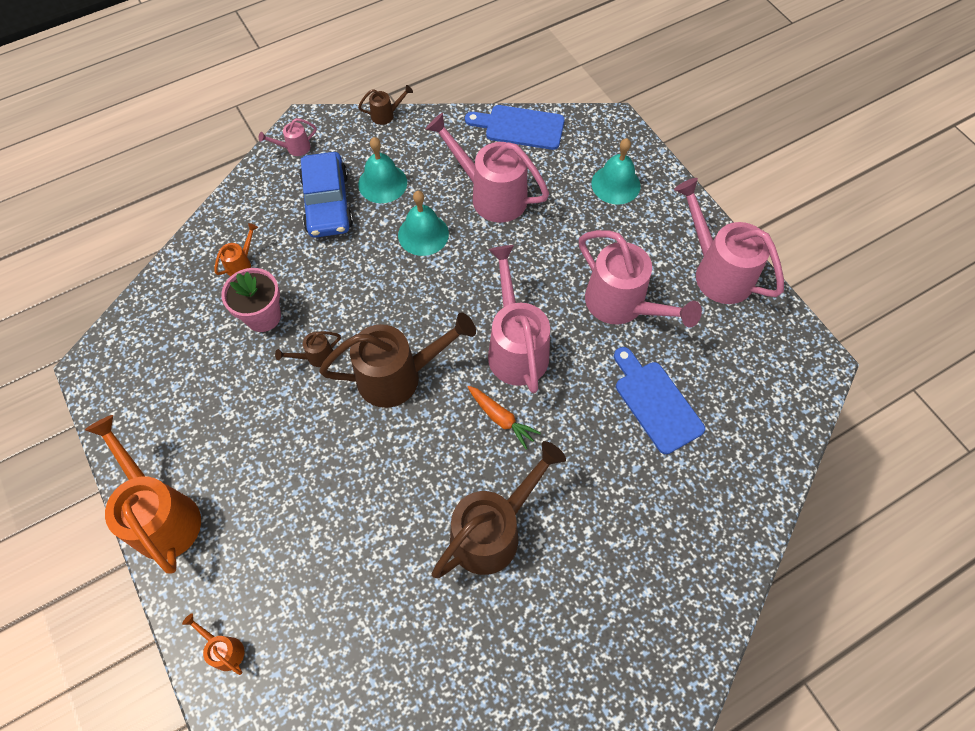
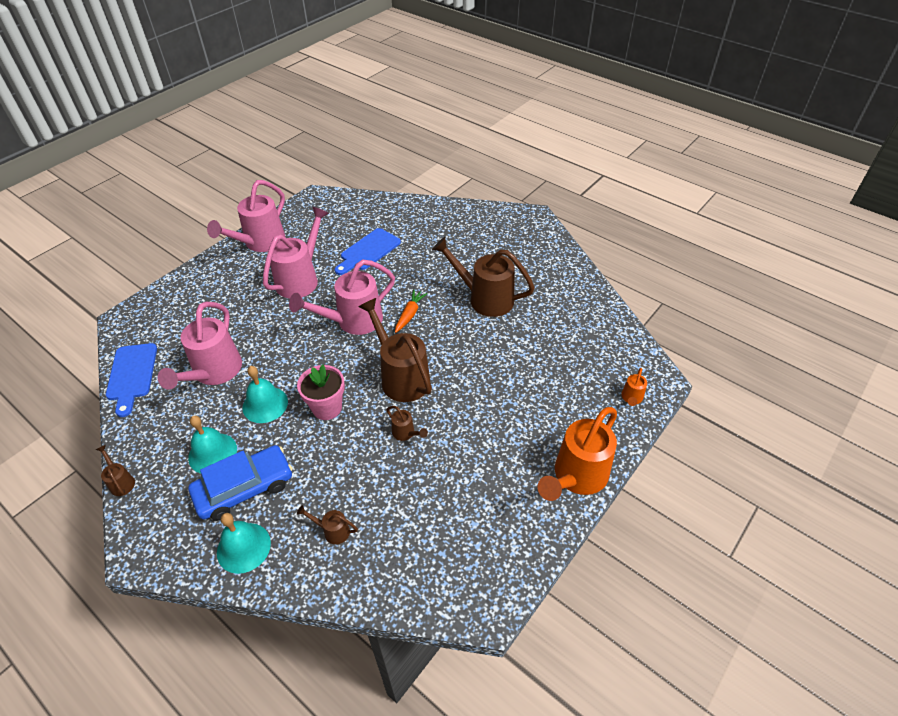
camera: 110 degrees left, 15 degrees down
orange watering can [214,223,258,276] -> brown watering can [297,505,358,545]
pink flower pot [221,268,281,332] -> pink flower pot moved to [297,365,345,420]
pink watering can [259,118,316,156] -> none
turquoise bell [591,138,641,205] -> turquoise bell moved to [217,513,271,574]

